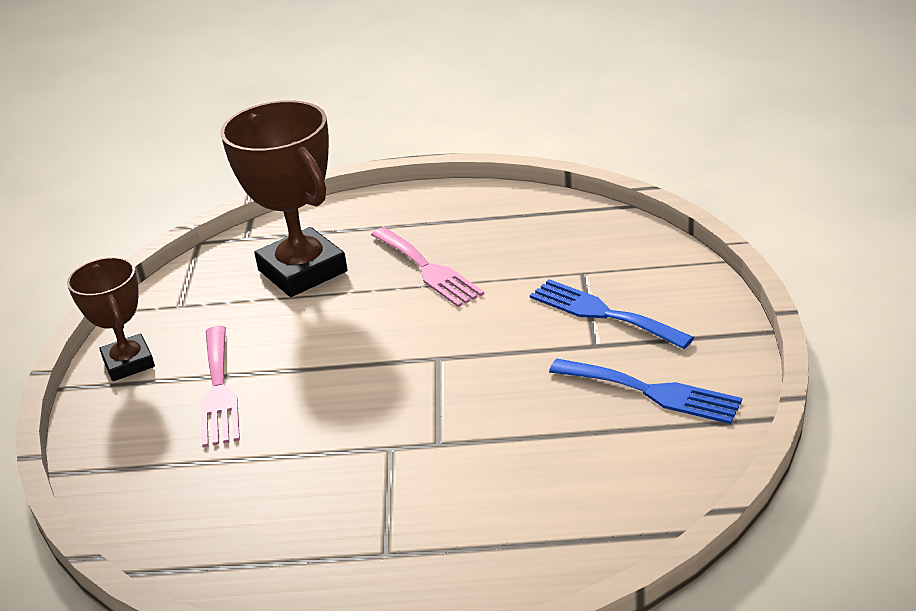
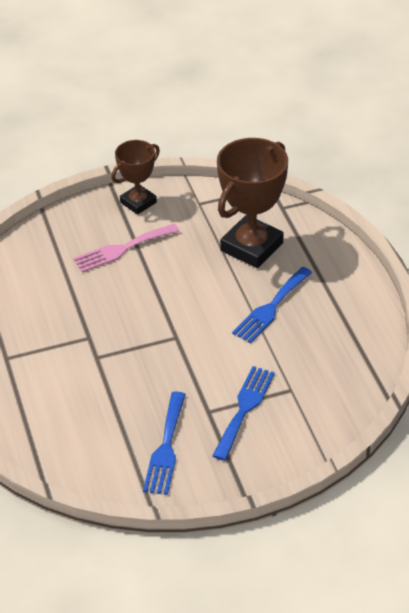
camera: 70 degrees right, 10 degrees up
pink fork [371,227,484,307] -> blue fork [232,267,312,343]

